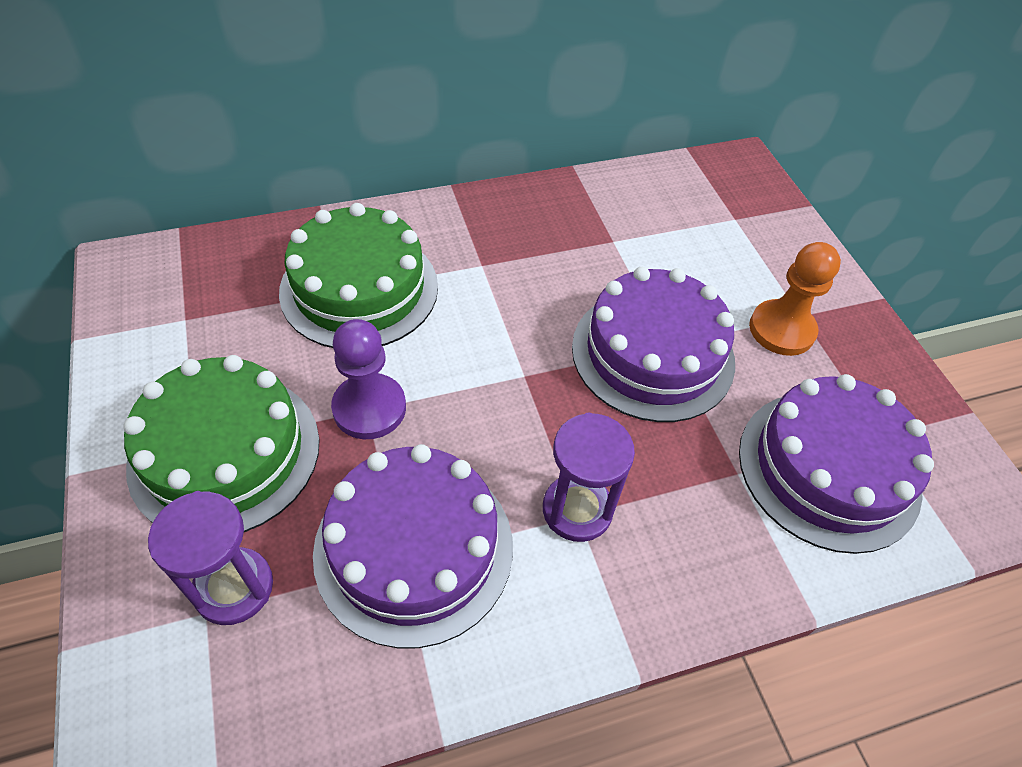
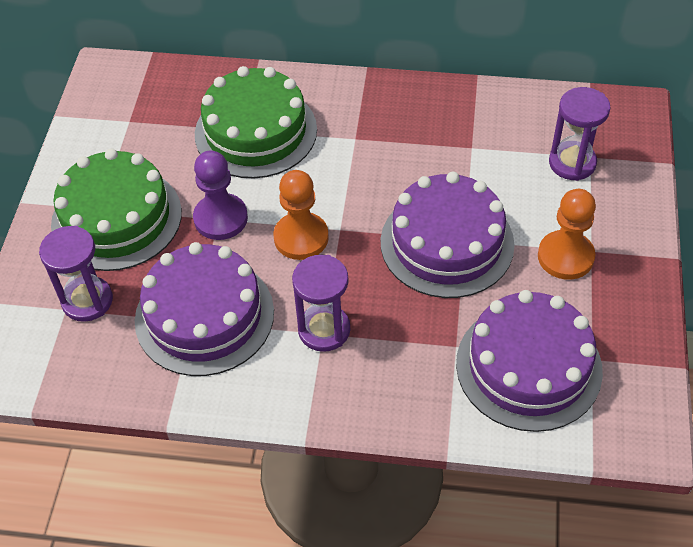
camera: 30 degrees right, 0 degrees up
none -> orange pawn [273,170,329,260]
none -> purple hourglass [549,87,611,181]

